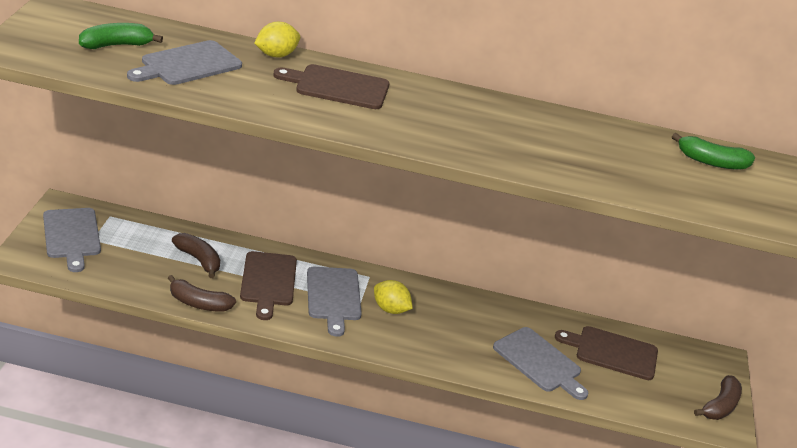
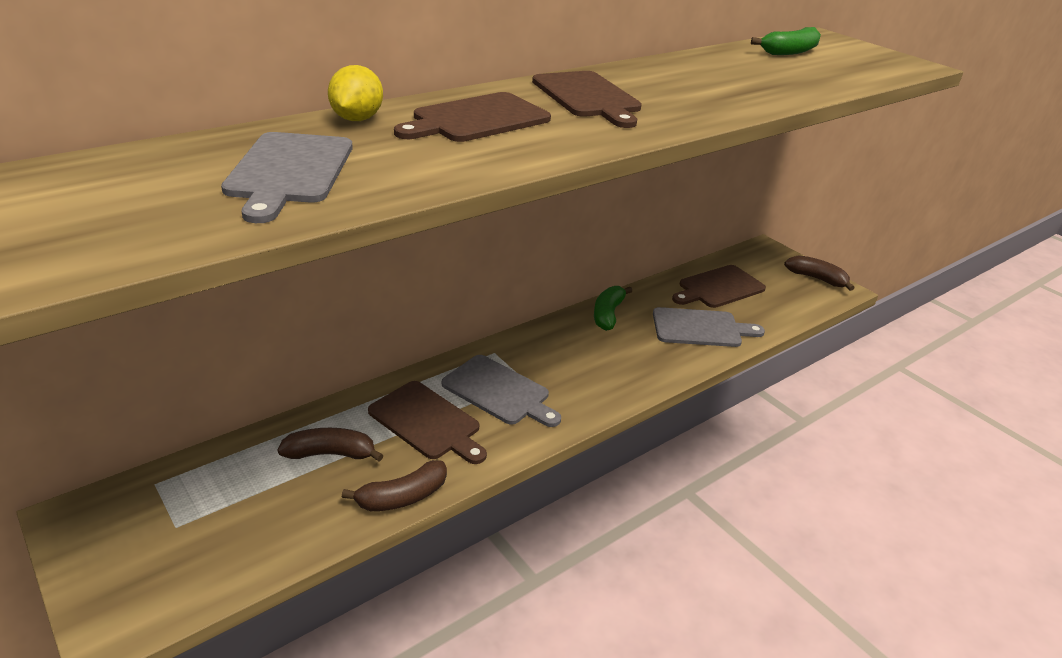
camera: 45 degrees left, 0 degrees up
grey cutting board [43,208,101,272] -> none
green banana [79,23,163,49] -> green banana moved to [594,286,632,331]
yellow lemon [374,280,413,314] -> none
brown banana [694,375,742,420] -> brown banana turned 45 degrees counterclockwise [784,255,854,291]
none -> brown cutting board [532,71,642,128]

